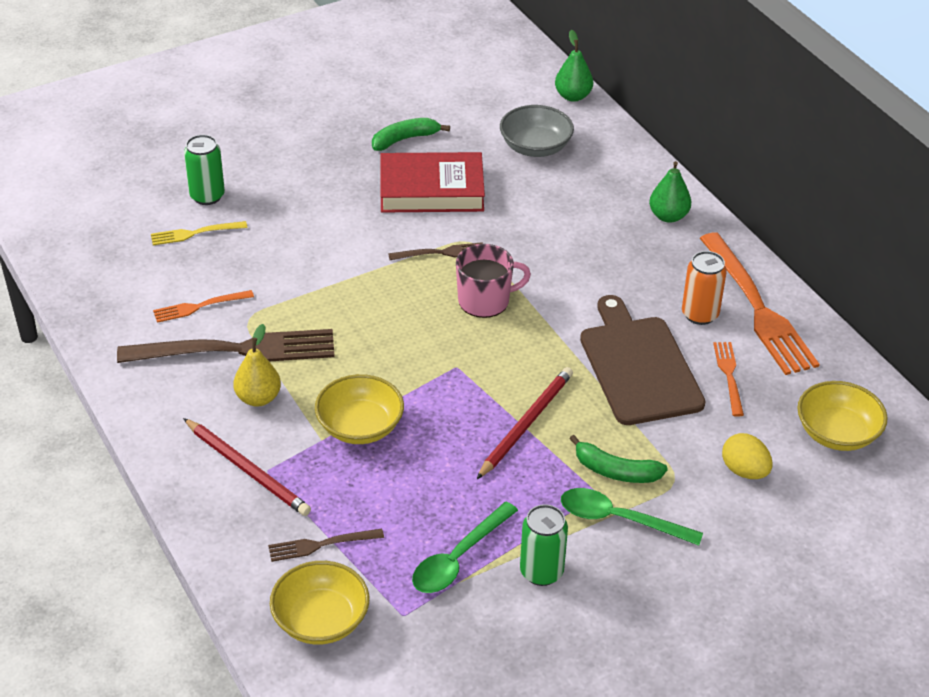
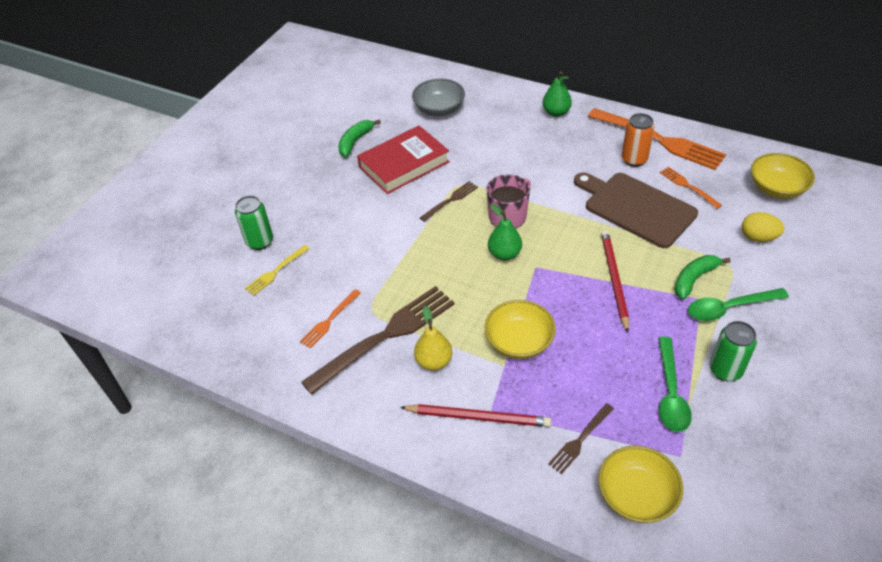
camera: 30 degrees left, 5 degrees up
green pear [555,30,593,102] -> green pear moved to [488,204,522,260]
green banana [569,435,668,483] -> green banana turned 150 degrees clockwise [674,255,731,300]

